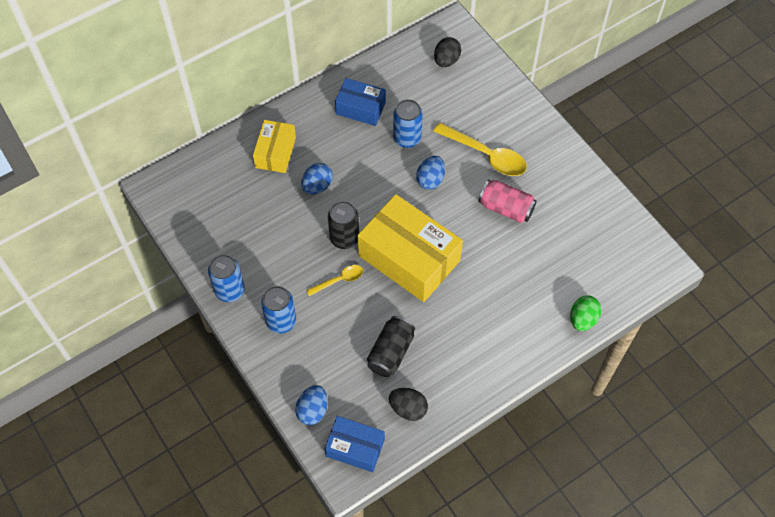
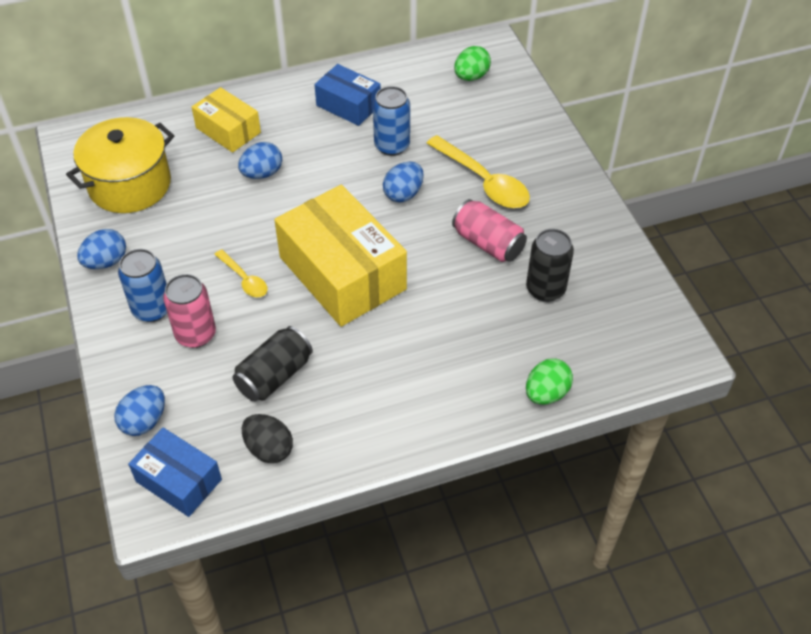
camera: 15 degrees right, 10 degrees down
blue can [208,254,245,302] -> blue egg [77,229,126,269]
yellow box [253,120,296,173] -> yellow box turned 75 degrees counterclockwise [192,87,261,153]
yellow spoon [306,265,363,296] -> yellow spoon turned 60 degrees clockwise [214,249,267,297]
black can [328,201,359,249] -> black can moved to [526,229,574,302]
black egg [434,37,461,67] -> green egg [454,46,491,81]
none -> yellow pot [66,117,174,213]
none -> pink can [163,274,216,348]

